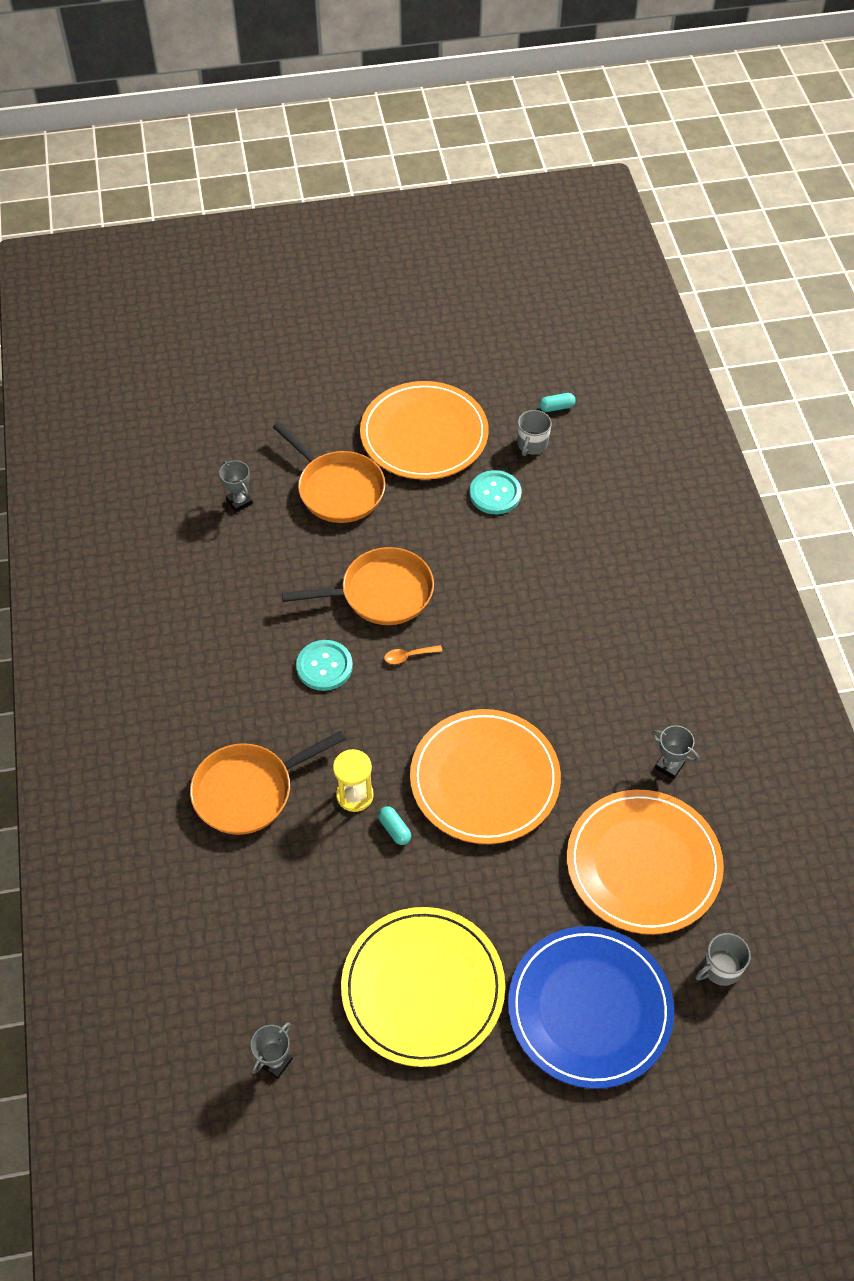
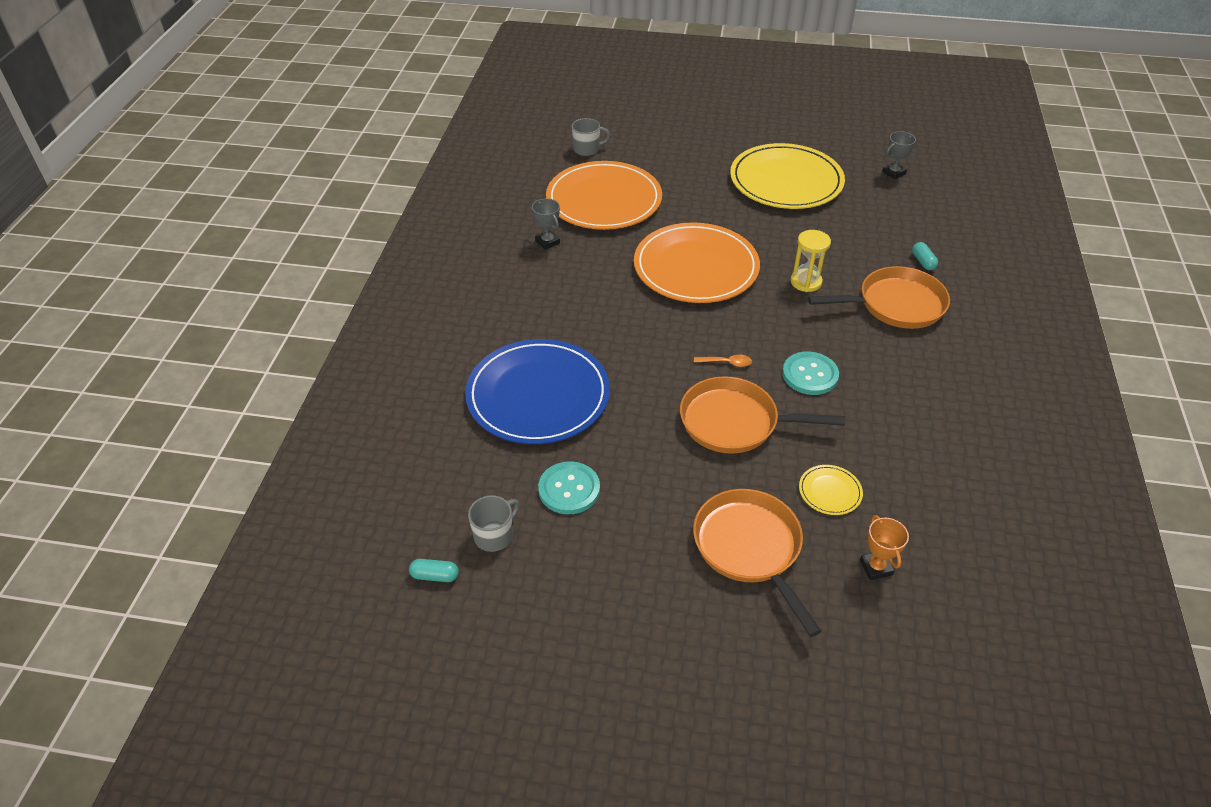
camera: 160 degrees left, 10 degrees down
grey trophy [219,460,253,512] -> orange trophy [860,515,909,580]
orange plate [360,381,489,480] -> none
turquoise capsule [378,806,411,845] -> turquoise capsule moved to [912,242,938,270]
blue plate [508,926,674,1089] -> blue plate moved to [465,339,610,444]
none -> yellow plate [799,465,863,515]

